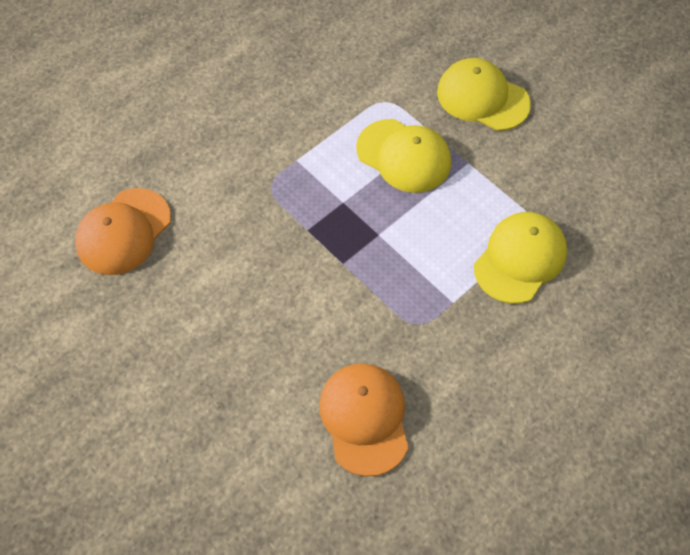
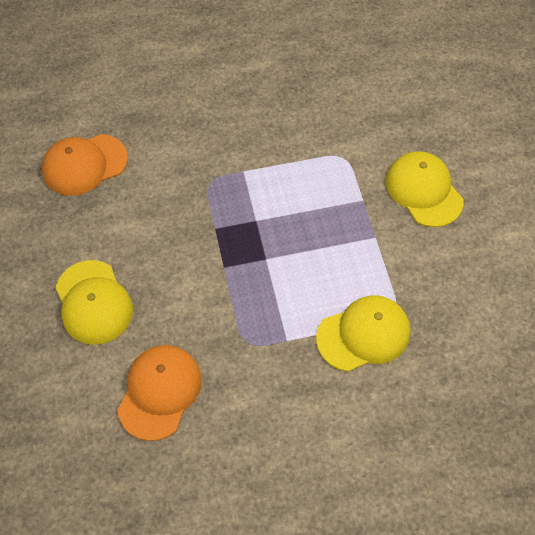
camera: 30 degrees right, 0 degrees up
yellow cap [356,119,451,193] -> yellow cap moved to [55,260,133,345]

